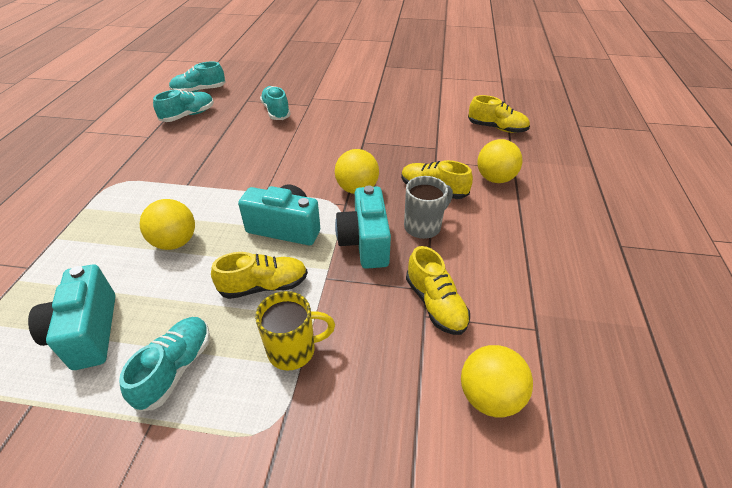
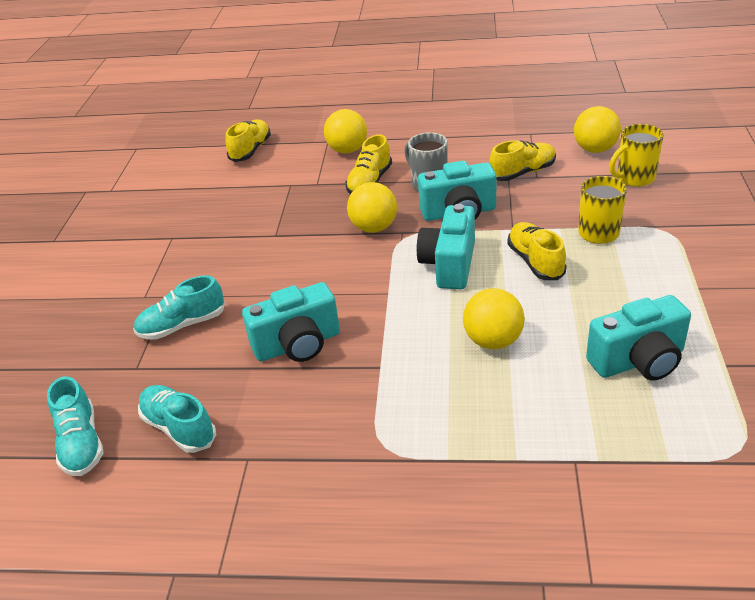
camera: 90 degrees left, 5 degrees down
turquoise shoe [119,317,210,412] -> none
none -> turquoise camera [242,282,340,362]
none -> yellow mug [609,124,664,187]

